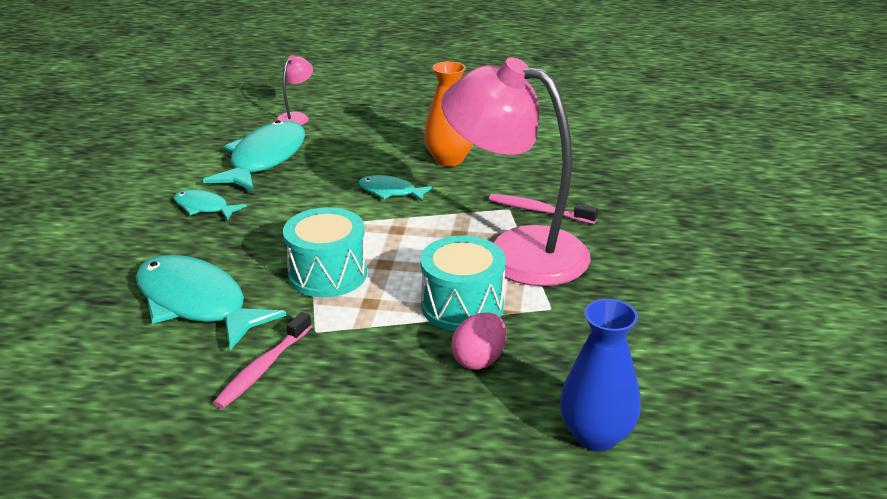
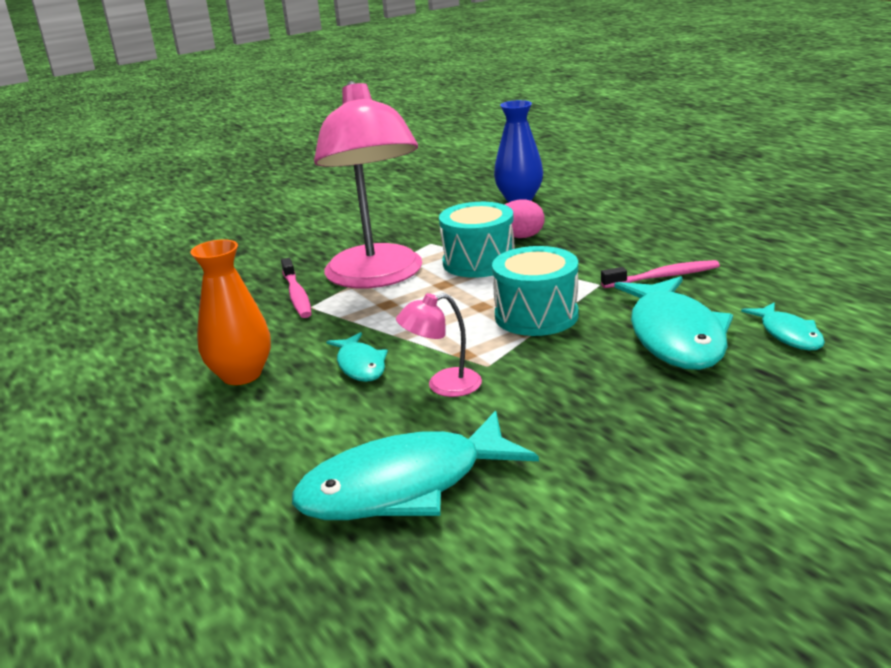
camera: 130 degrees left, 5 degrees down
turquoise fish [174,189,247,220] -> turquoise fish moved to [741,302,825,351]
pink lamp [275,55,313,125] -> pink lamp moved to [396,293,482,397]

